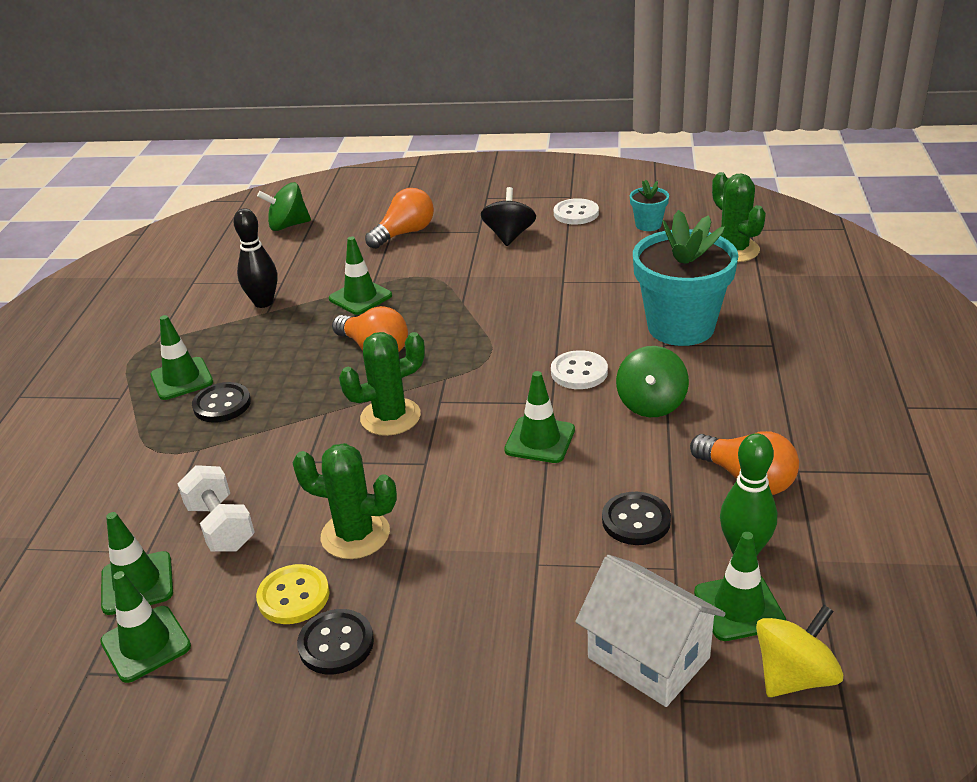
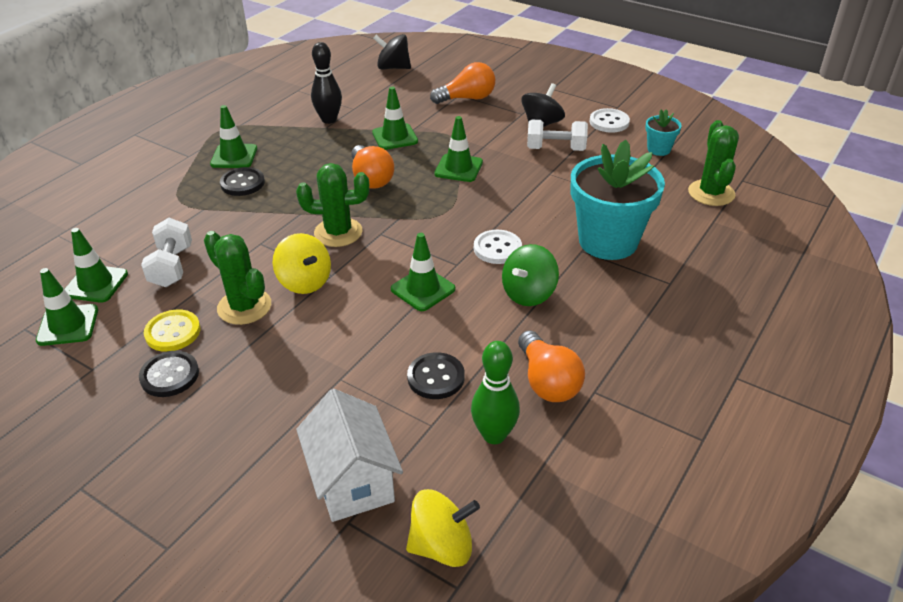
camera: 25 degrees right, 5 degrees up
green spinning top [257,182,311,231] -> black spinning top [373,34,411,69]
green traffic cone [694,532,786,641] -> green traffic cone moved to [434,116,483,182]
none -> yellow spinning top [273,233,331,294]
none -> white dumbbell [527,119,588,151]

